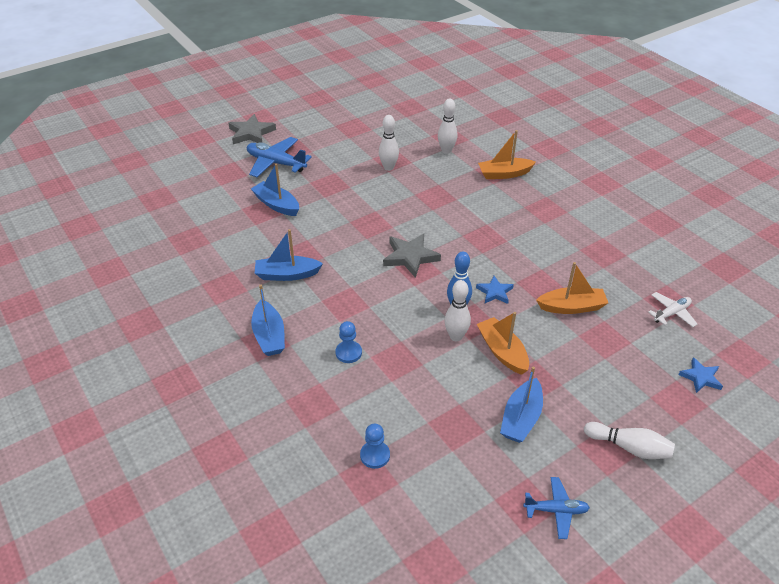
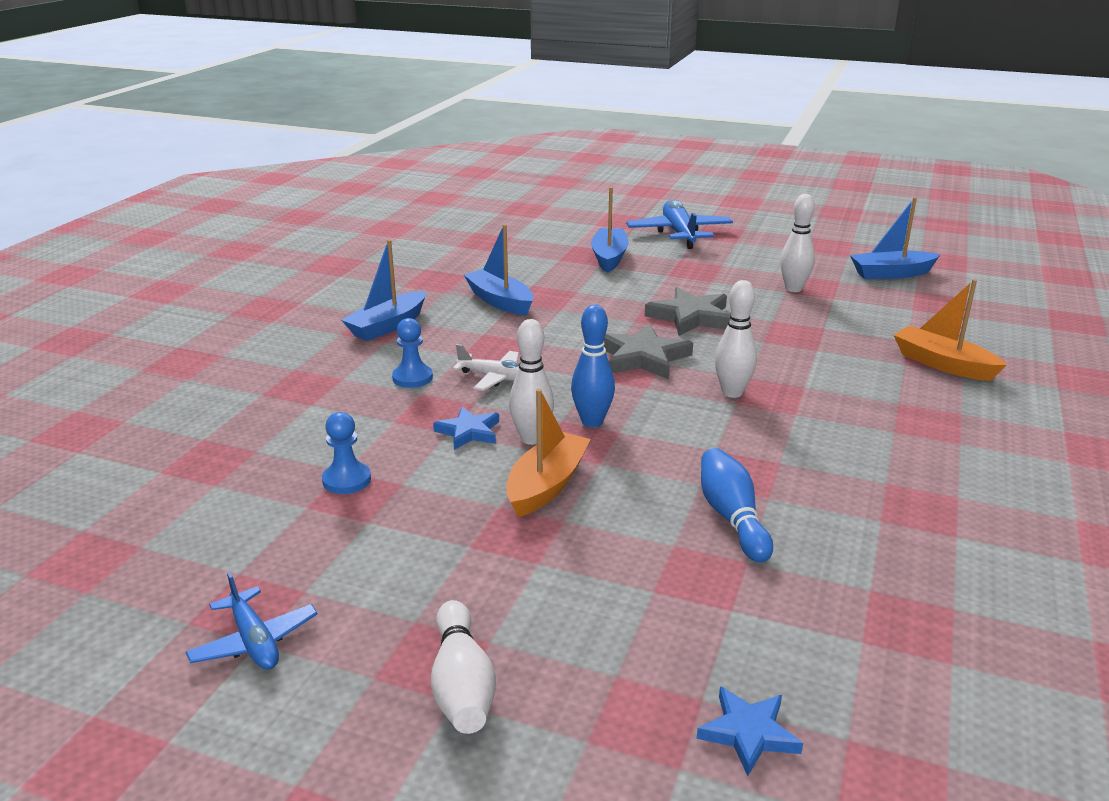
camera: 55 degrees right, 15 degrees down
grey star [228,114,276,144] -> grey star moved to [645,287,731,336]
blue pawn [360,424,390,469] -> blue pawn moved to [322,412,371,494]
white bowling pin [438,99,458,154] -> white bowling pin moved to [715,280,757,398]
blue star [476,276,514,304] -> blue star moved to [433,407,499,450]
blue boat [500,367,543,443] -> blue boat moved to [850,197,941,279]
orange boat [536,262,608,314] -> blue bowling pin [701,448,773,562]
white plane [648,292,698,327] -> white plane moved to [452,344,519,391]

